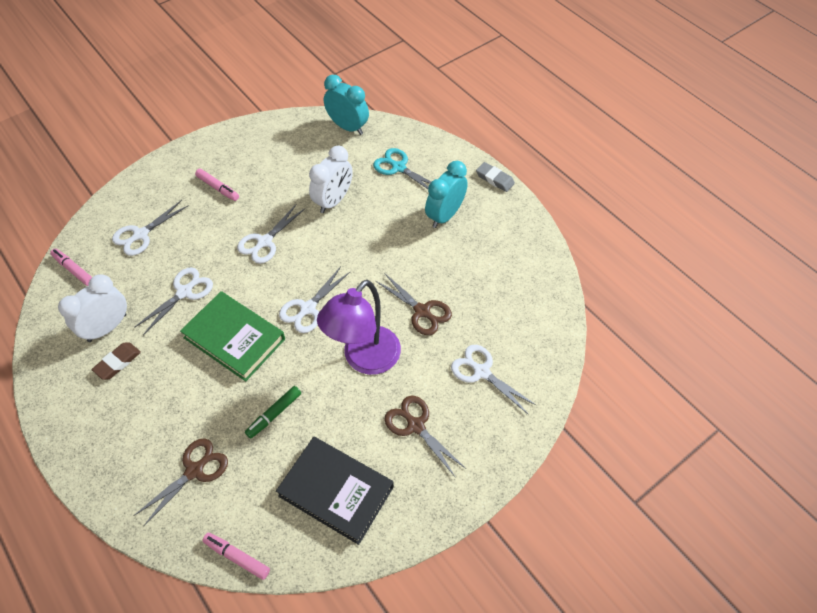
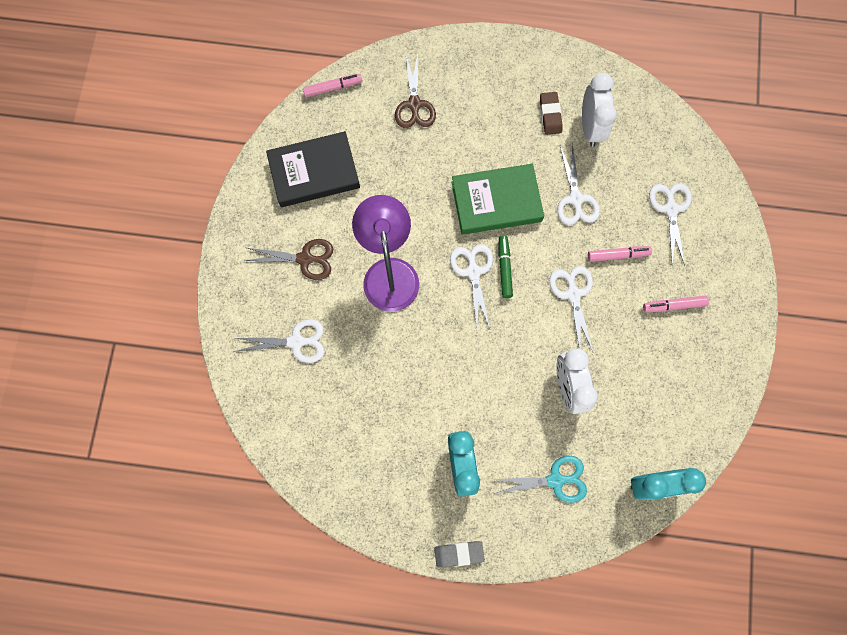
camera: 135 degrees right, 20 degrees up
pink marker [50,249,92,286] -> pink marker moved to [588,246,652,262]
green marker [245,386,301,439] -> green marker moved to [499,236,513,298]
brown scissors [376,273,452,335] -> none

